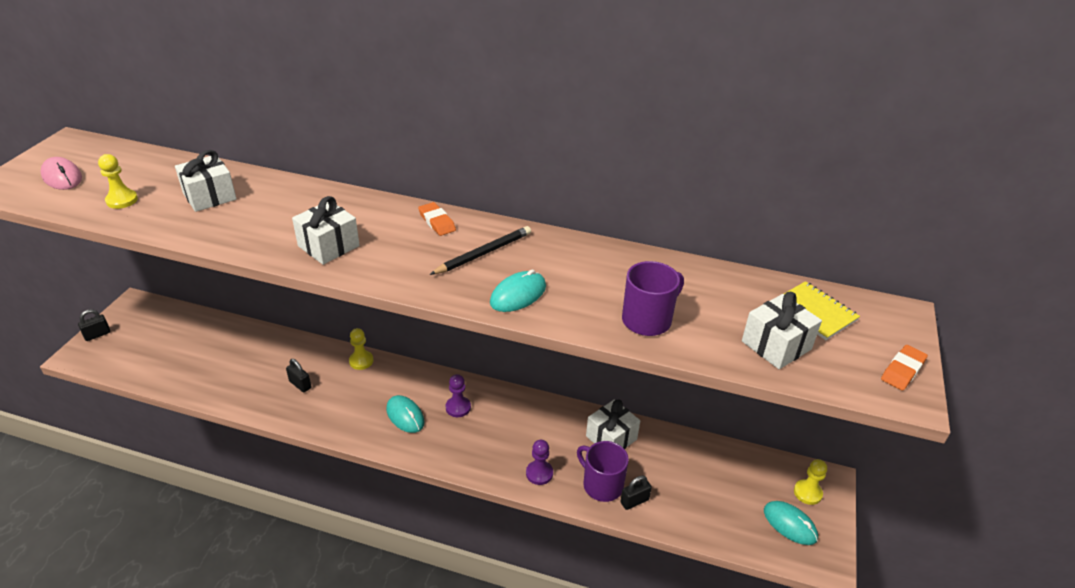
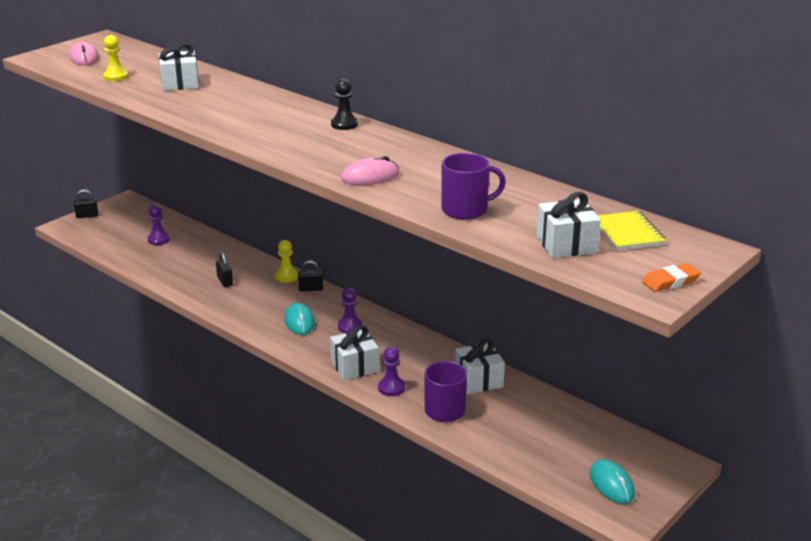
camera: 25 degrees right, 10 degrees down
white gift [292,196,360,265] -> white gift moved to [330,325,379,380]
orange eraser [418,202,456,236] -> black pawn [331,79,358,130]
black pencil [429,226,531,275] -> none
turquoise mouse [490,269,546,312] -> pink mouse [341,156,400,185]
black padlock [620,475,652,510] -> black padlock moved to [298,260,323,291]
yellow pawn [794,459,827,505] -> none
none -> purple pawn [147,205,170,245]

